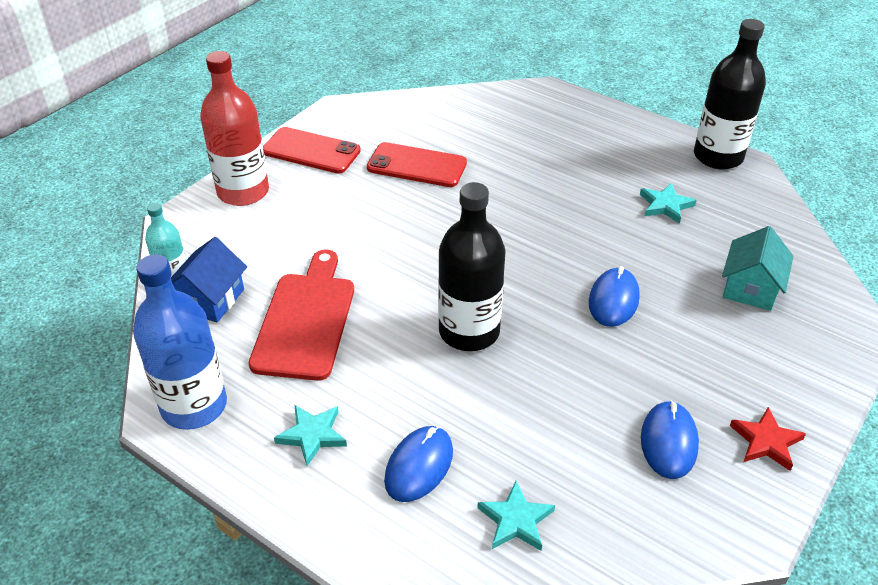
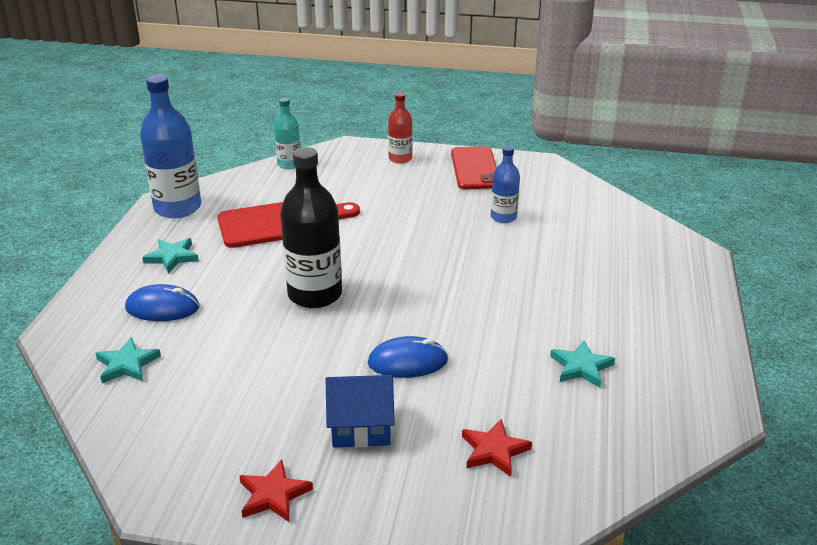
camera: 65 degrees right, 10 degrees down
blue house [171,237,247,323] -> blue house moved to [326,375,395,448]
red bottle [200,51,269,206] -> red bottle [388,93,412,164], size x0.55
red phone [367,142,467,187] -> blue bottle [491,146,520,223]
blue mouse [641,401,699,479] -> none
black bottle [694,19,766,169] -> none
turquoise house [722,226,793,311] -> red star [462,419,532,477]

